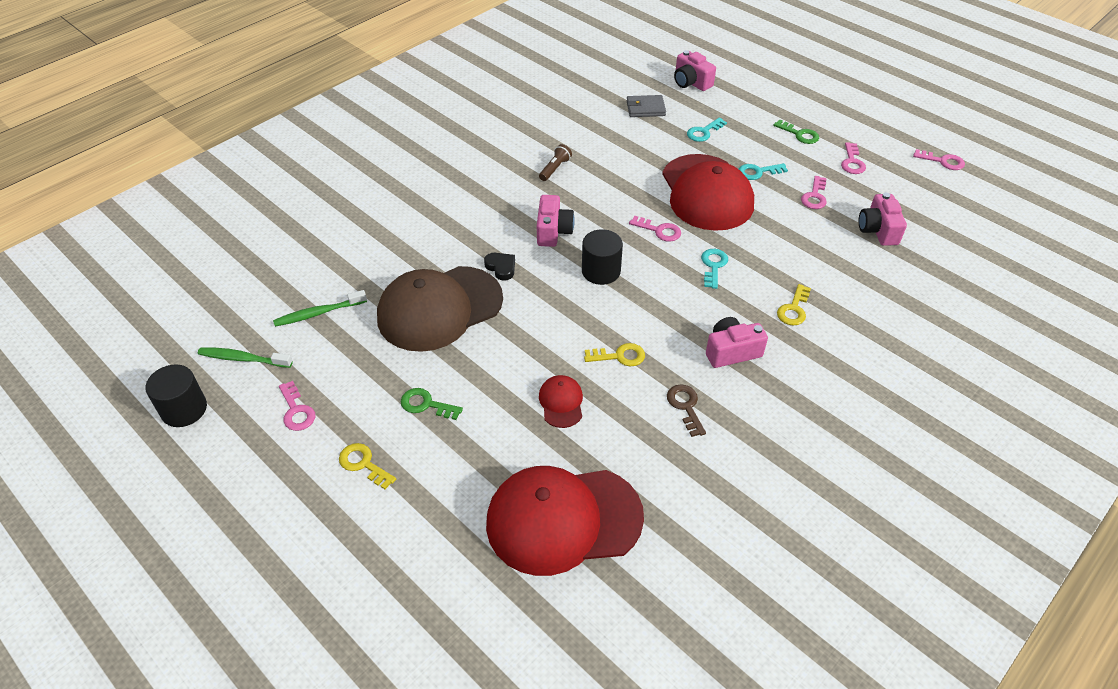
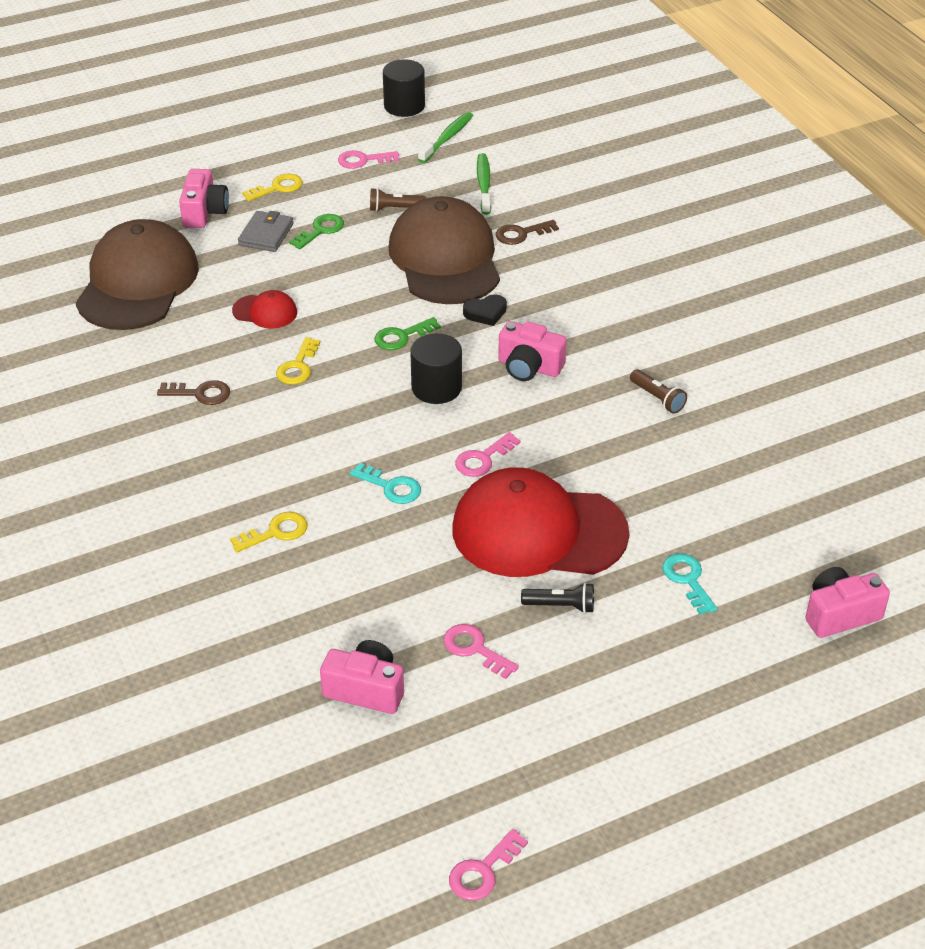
camera: 110 degrees right, 5 degrees down
red cap [486,466,644,576] -> brown cap [76,219,199,330]
grey wallet [627,95,666,117] -> grey wallet moved to [238,211,294,252]
pink camera [706,317,768,368] -> pink camera moved to [179,169,229,228]
turquoise key [739,163,788,180] -> black flashlight [521,583,594,613]
green key [773,119,819,144] -> green key moved to [374,317,441,350]
yellow key [777,284,811,326] -> yellow key turned 105 degrees clockwise [230,512,307,552]
pink key [841,142,866,174] -> none
none -> brown flashlight [370,188,426,212]
none -> brown key [495,220,559,245]

